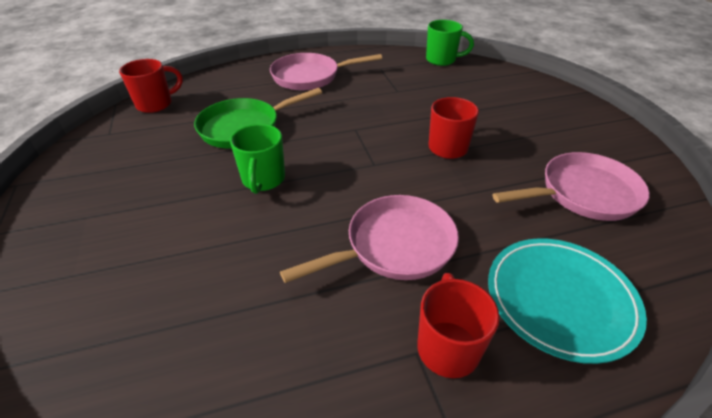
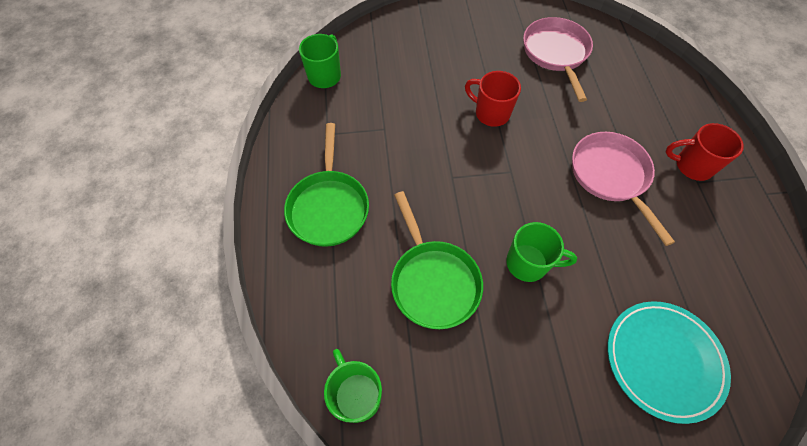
camera: 80 degrees left, 20 degrees up
red mug [119,59,183,113] -> green mug [324,349,382,423]
pink pan [270,53,382,90] -> green pan [284,123,369,247]
turquoise plate [488,238,647,364] -> turquoise plate moved to [608,301,731,424]

